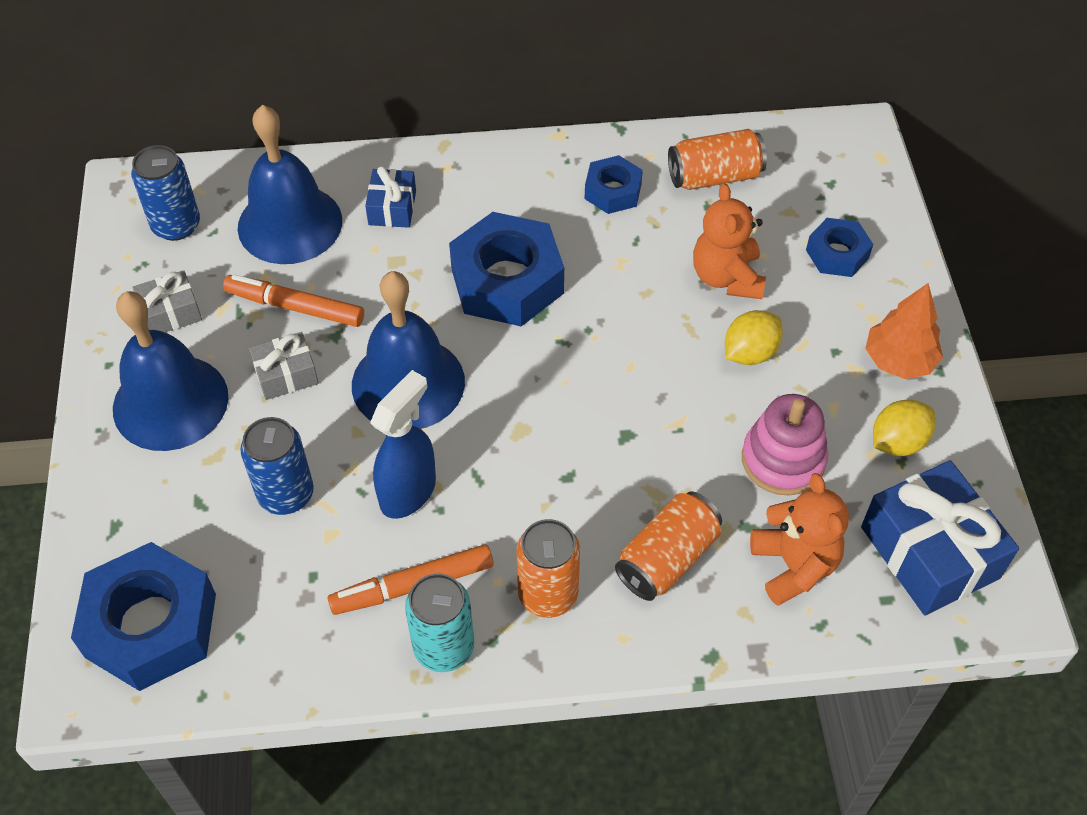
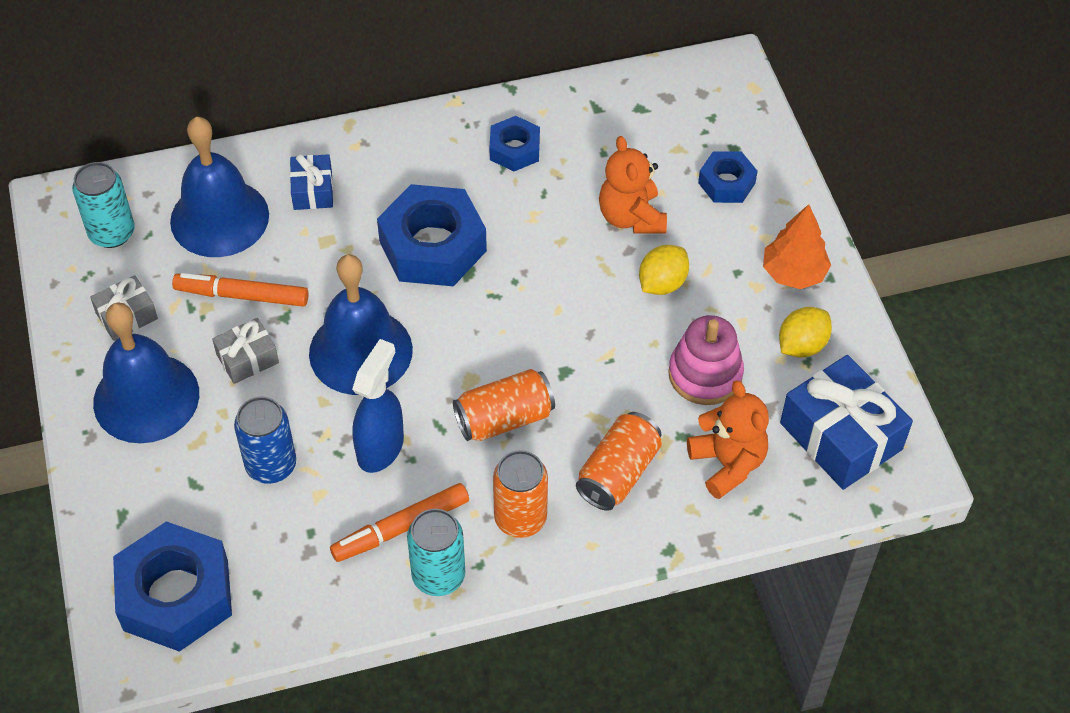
camera: 10 degrees left, 0 degrees up
blue can [131,145,200,241] -> turquoise can [72,162,135,248]
orange can [668,129,767,190] -> orange can moved to [453,369,555,441]

